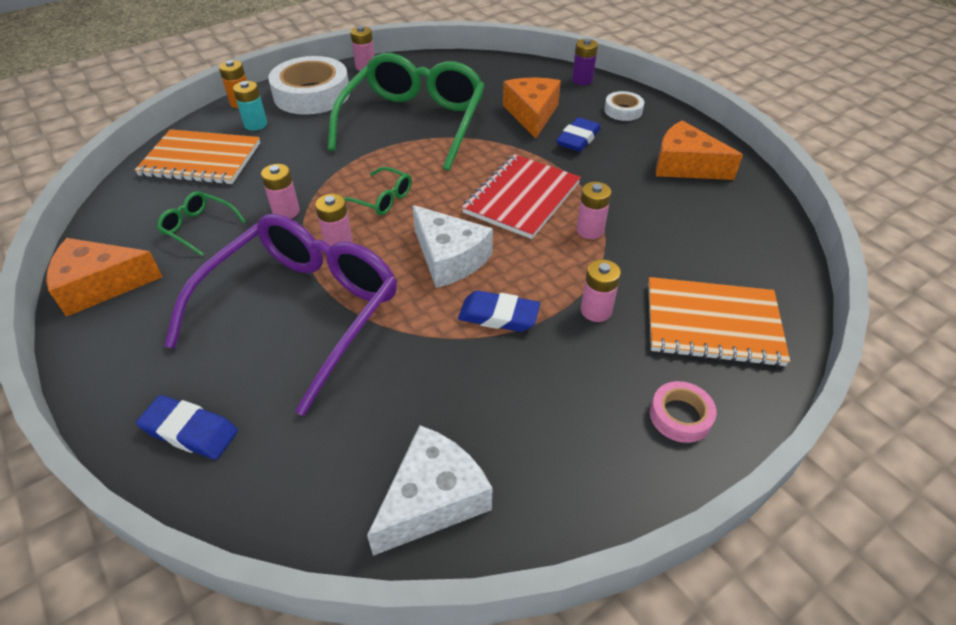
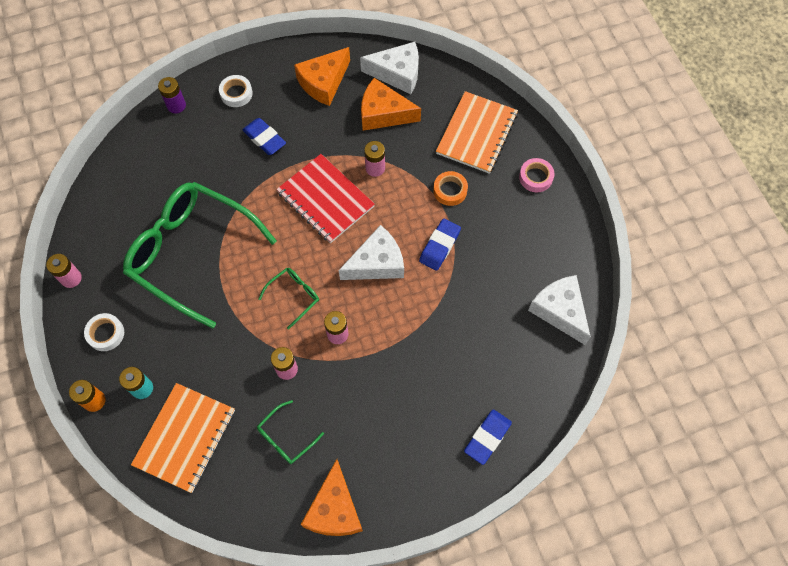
camera: 75 degrees left, 20 degrees up
purple glasses [164,214,397,416] -> none
white tape [268,56,350,115] -> white tape [84,313,124,351], size x0.48
orange cheese [503,78,561,139] -> orange cheese moved to [361,78,421,131]
pink battery [581,259,621,322] -> orange tape [433,171,468,206]
none -> white cheese [360,42,419,94]

